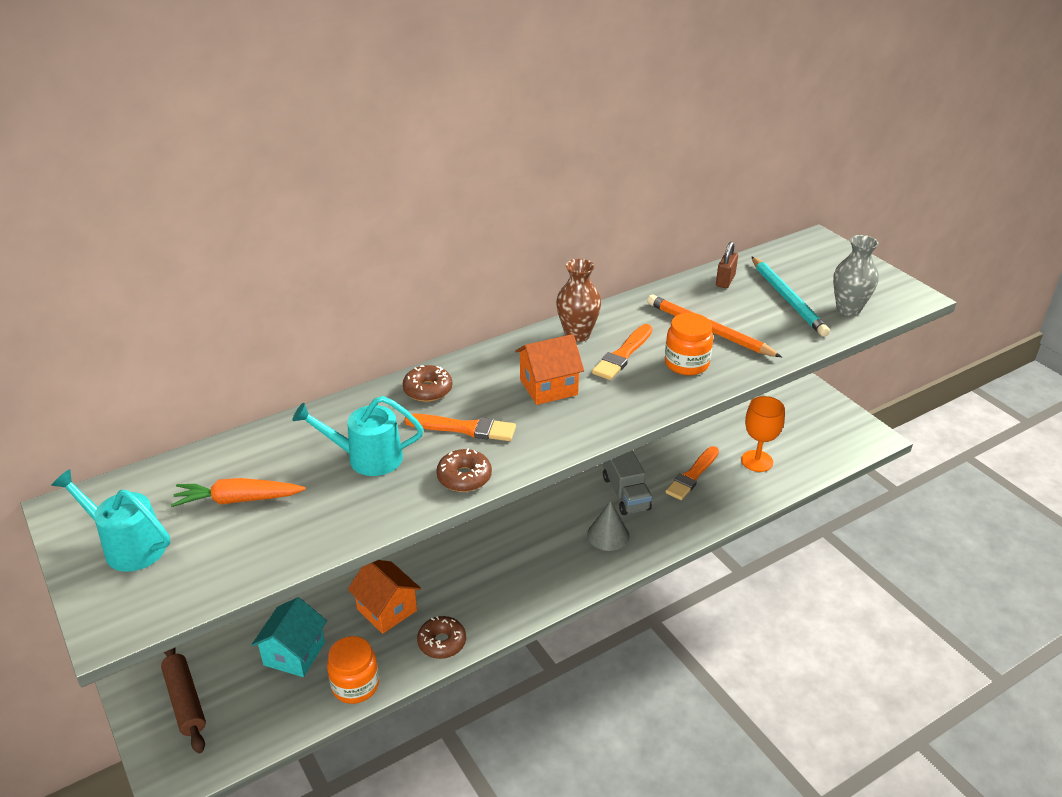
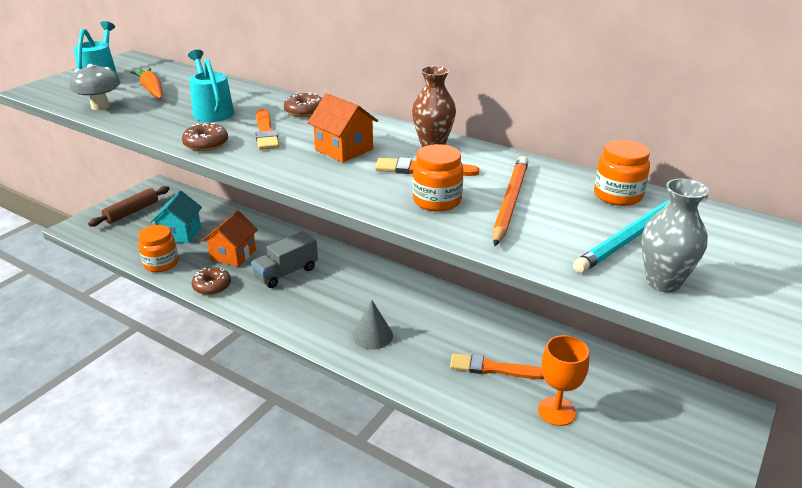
camera: 65 degrees right, 5 degrees down
turquoise house [251,597,327,677] -> turquoise house turned 75 degrees counterclockwise [150,191,202,243]
grey truck [603,450,652,515] -> grey truck moved to [251,231,318,288]
brown padlock [716,241,738,288] -> orange jar [594,140,650,206]
none -> grey mushroom [70,64,120,110]

